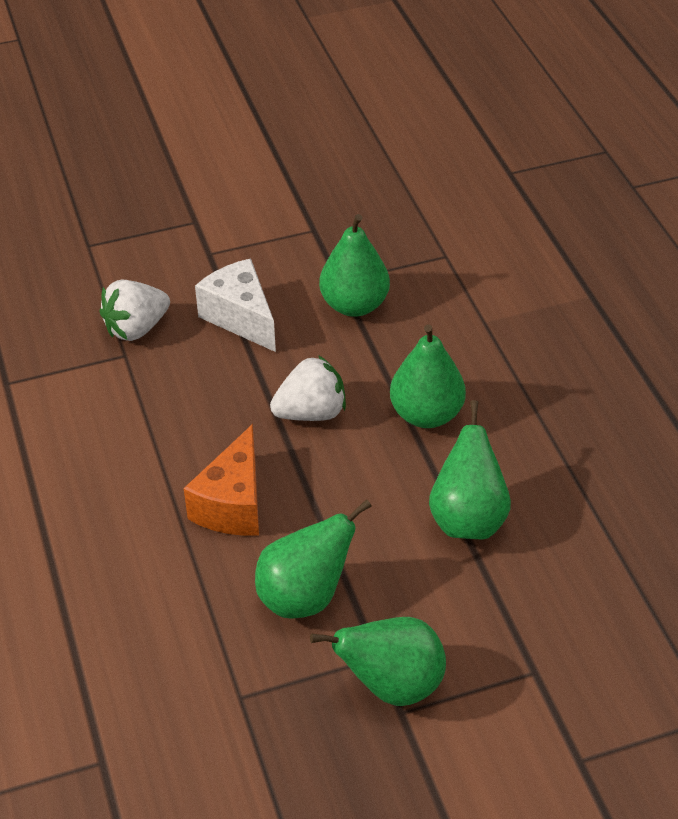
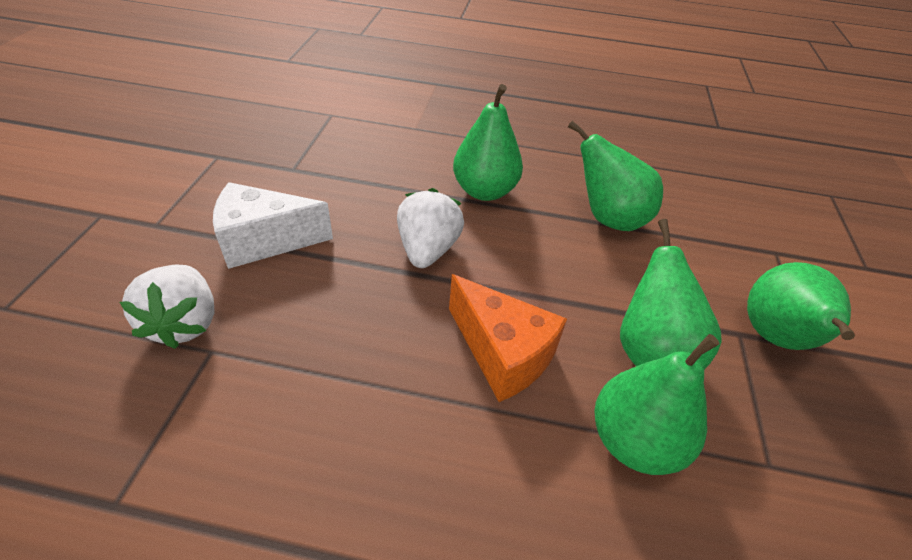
camera: 65 degrees left, 0 degrees up
green pear [319,214,390,317] -> green pear moved to [594,334,719,475]

